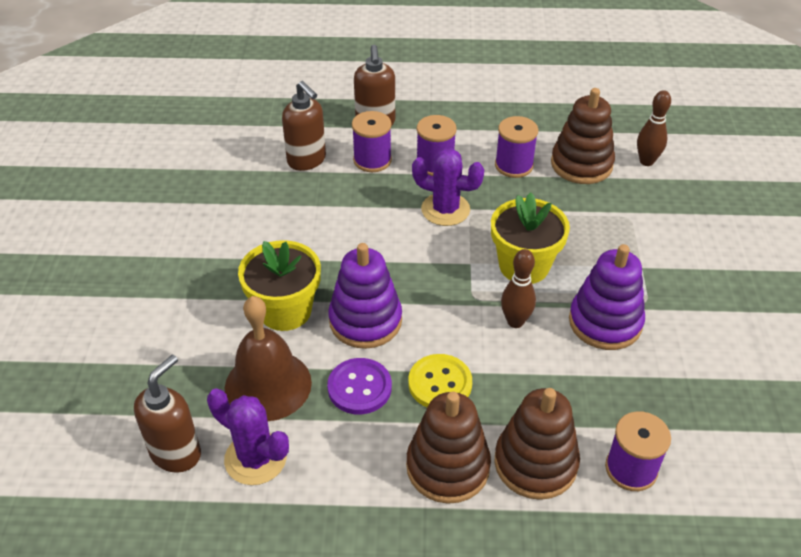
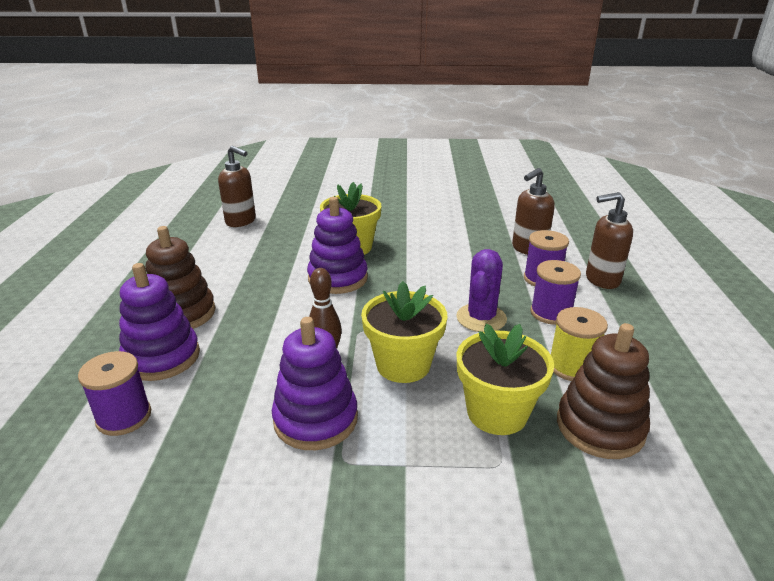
camera: 90 degrees right, 15 degrees down
purple cactus [207,388,289,485] -> none
brown bell [225,296,312,421] -> none
purple button [327,358,392,414] -> none
yellow button [408,354,472,407] -> none
brown stacking toy [494,388,580,500] -> purple stacking toy [119,263,200,381]
purple spool [495,116,538,178] -> yellow spool [551,307,608,381]
brown bowling pin [637,90,671,166] -> none
none -> yellow flower pot [457,324,554,435]

